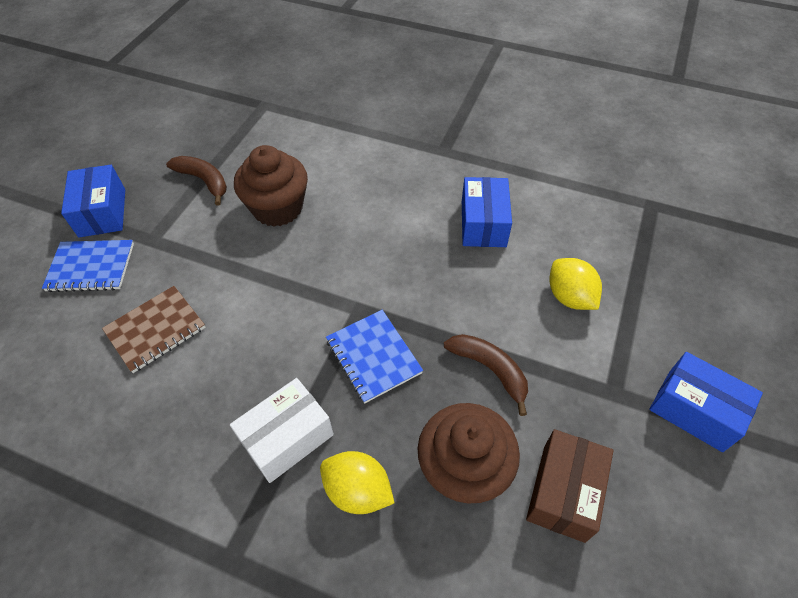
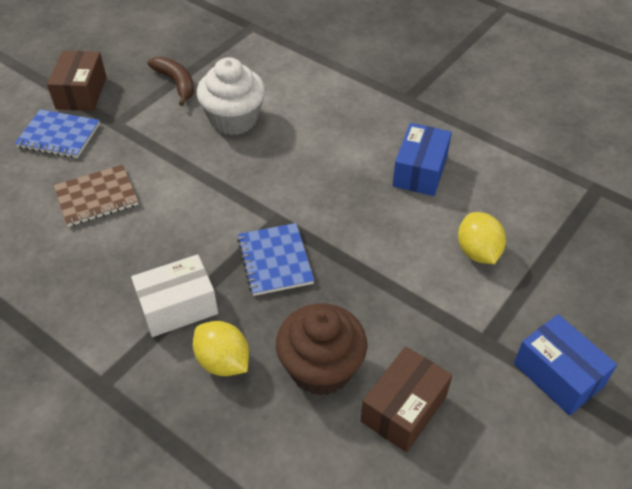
camera: 15 degrees right, 5 degrees down
blue box [61,165,125,238] -> brown box [47,51,107,111]
brown cupcake [234,145,308,227] -> white cupcake [197,57,265,135]
brown banana [444,334,528,416] -> none

